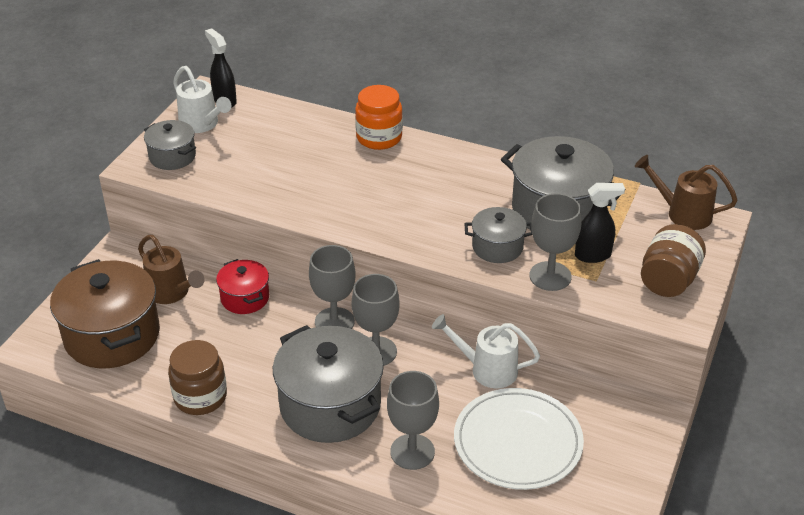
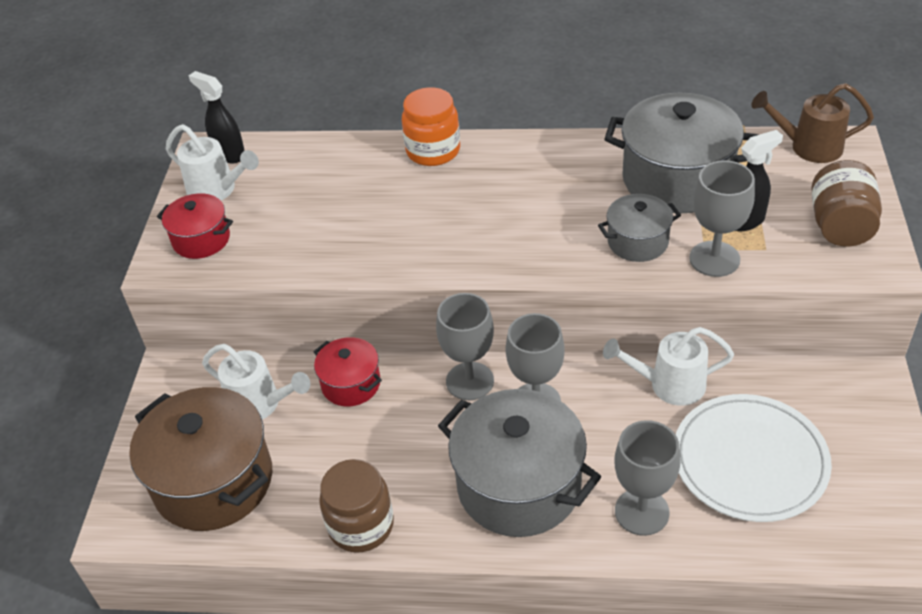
camera: 15 degrees left, 5 degrees up
brown watering can [138,235,205,304] -> white watering can [202,344,310,420]
grey pot [144,120,196,170] -> red pot [157,194,233,259]

